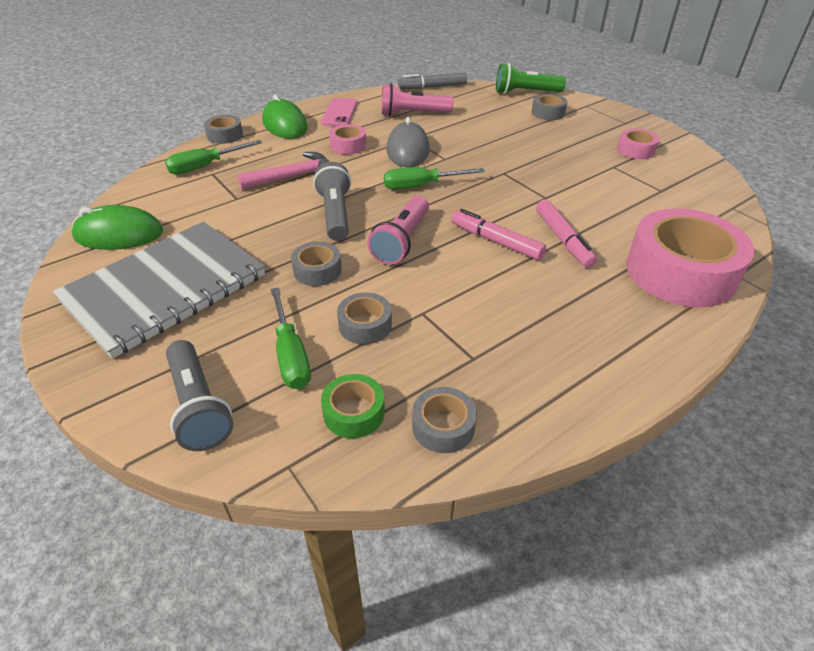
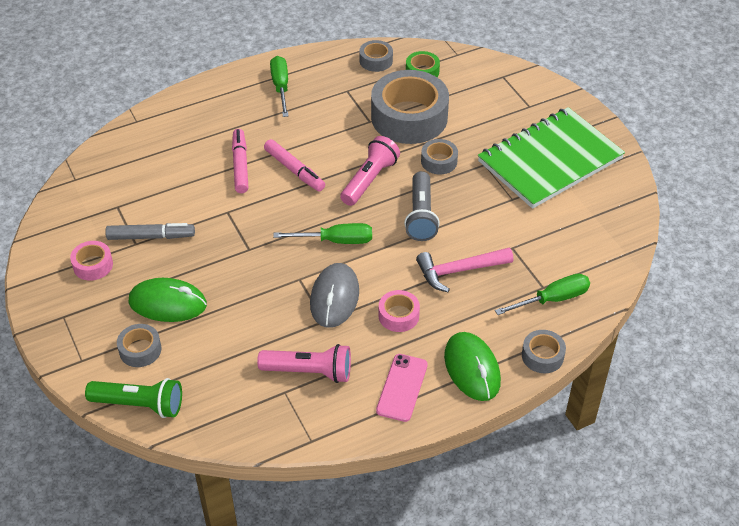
camera: 170 degrees left, 5 degrees up
grey notebook [53,222,265,359] -> green notebook [478,107,625,209]
green mouse [72,205,163,250] -> green mouse moved to [128,278,207,322]
grey flashlight [166,340,233,451] -> none
green screwdriver [271,287,311,389] -> green screwdriver moved to [270,56,289,117]
grey tape [337,292,392,344] -> grey tape [371,70,449,144], size x2.19
grey marker [398,72,467,89] -> grey marker moved to [105,223,195,240]
pink tape [626,208,755,307] -> none

